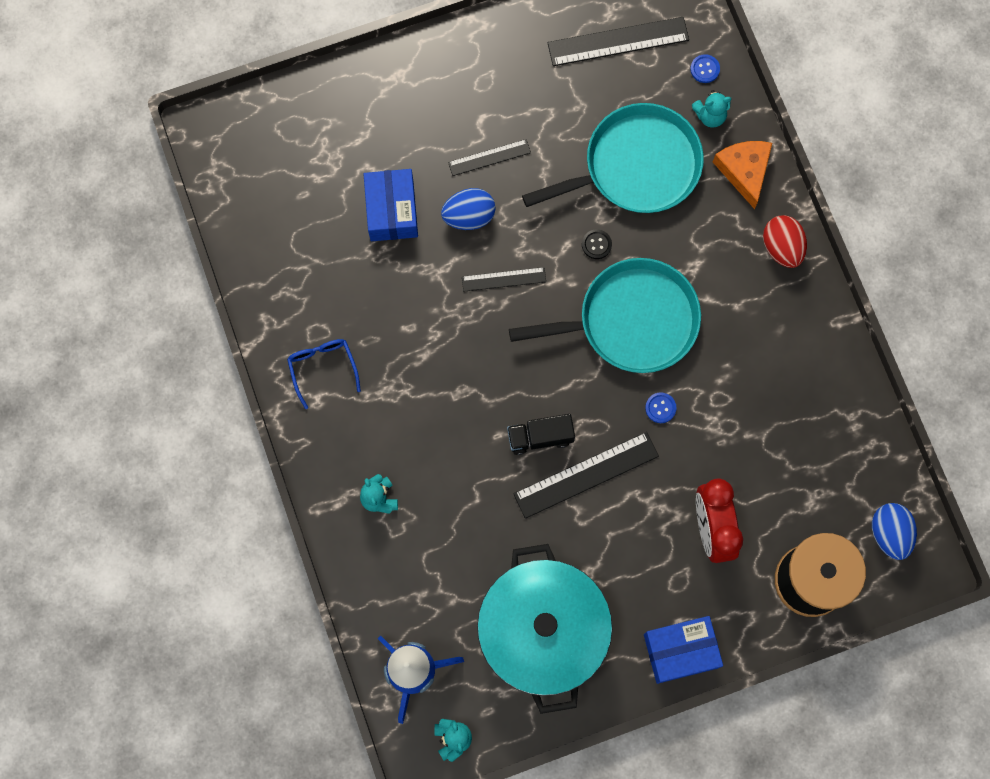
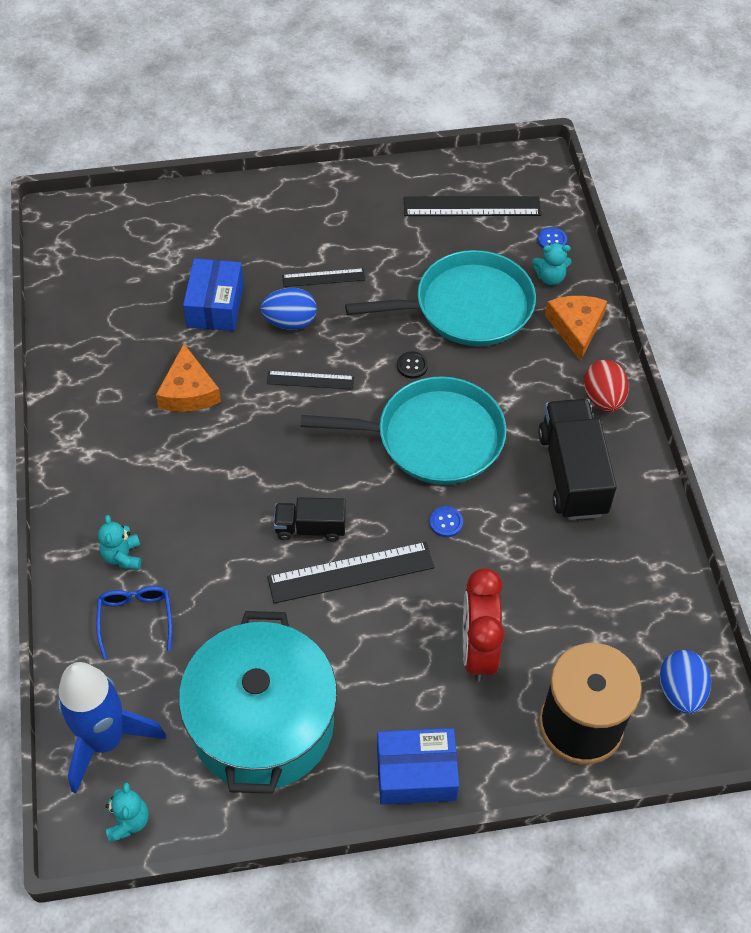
camera: 10 degrees right, 20 degrees down
blue glasses [287,339,361,409] -> blue glasses moved to [96,586,172,659]
none -> orange cheese [156,344,221,412]
none -> black truck [538,399,617,520]

